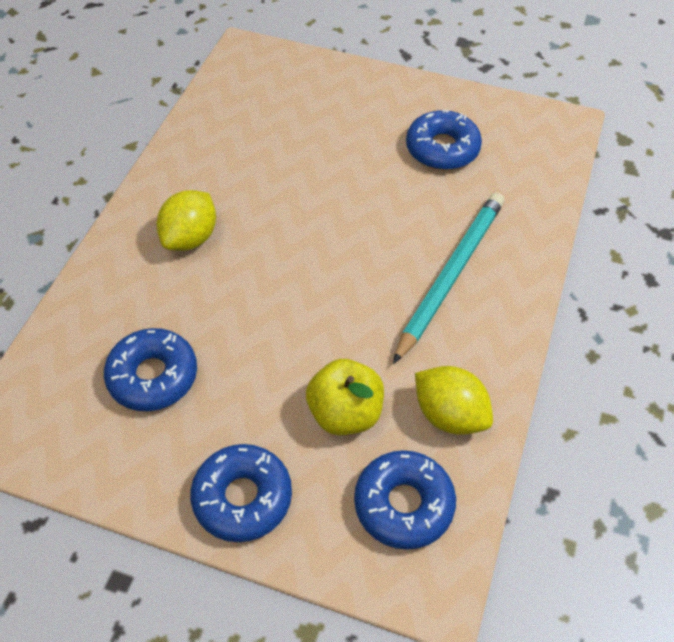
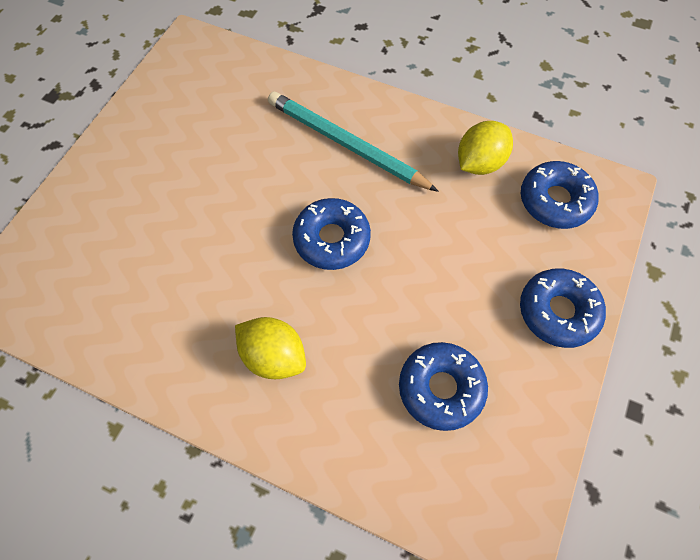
camera: 85 degrees left, 10 degrees up
yellow apple [306,359,384,435] -> none
blue donut [406,110,482,170] -> blue donut moved to [292,198,371,270]

